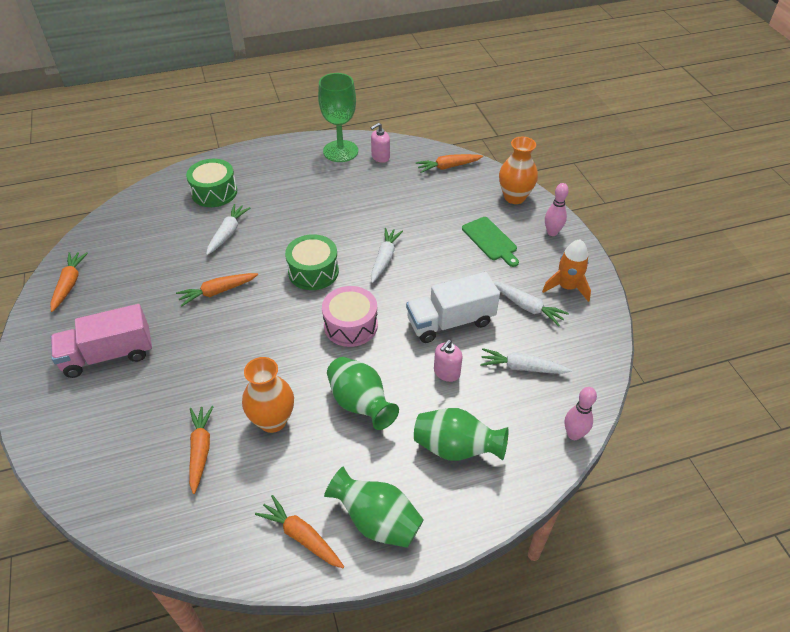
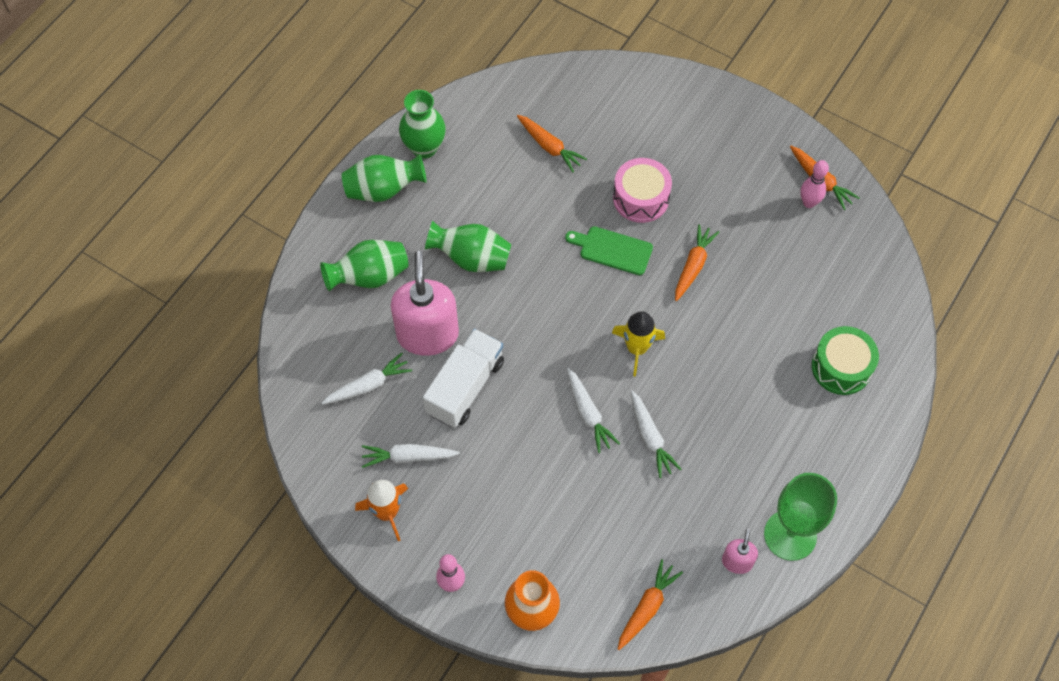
camera: 140 degrees right, 15 degrees up
pink truck [51,304,152,378] -> none
white carrot [206,204,250,255] -> white carrot moved to [631,390,681,478]
orange vase [242,357,294,433] -> none
orange carrot [255,495,344,568] -> green vase [399,90,446,159]
green drum [285,234,339,290] -> yellow rocket [612,311,665,376]
pink drum [322,286,378,347] -> pink drum moved to [613,158,672,223]
pink soap dispenser [434,340,463,382] -> pink soap dispenser [391,251,459,356], size x2.13
green cutting board [462,217,519,267] -> green cutting board moved to [565,226,653,275]
pink bowling pin [565,387,597,440] -> pink bowling pin moved to [800,160,829,208]

